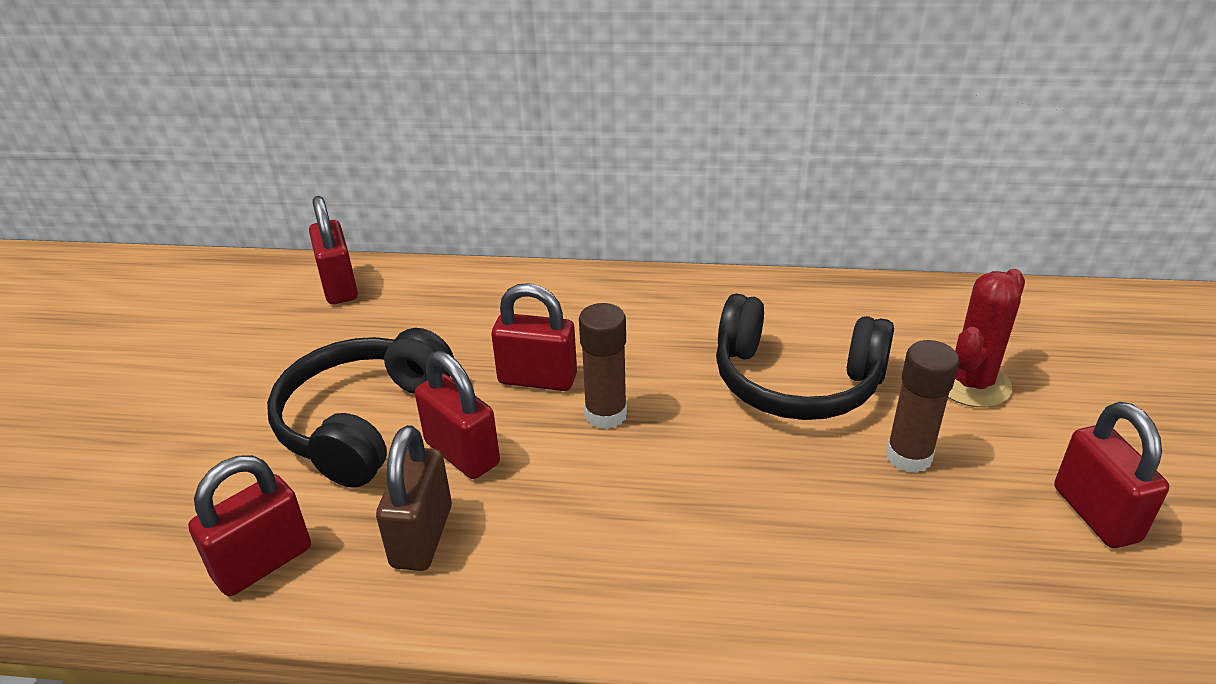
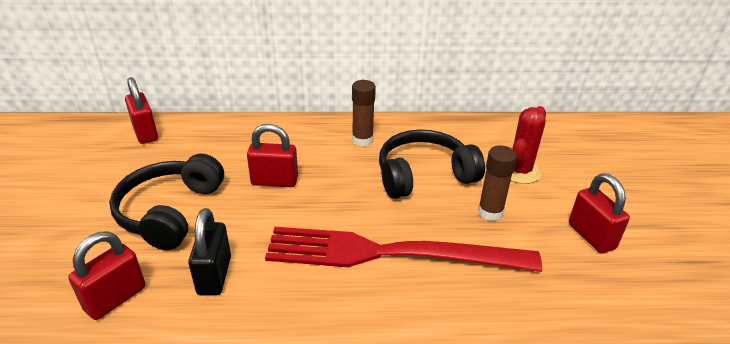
camera: 10 degrees left, 0 degrees up
brown padlock [376,425,452,571] -> black padlock [188,208,231,296]
red padlock [415,351,500,479] -> none
brown glue stick [579,303,627,429] -> brown glue stick moved to [352,80,376,146]
black headphones [716,294,894,420] -> black headphones turned 150 degrees clockwise [379,129,485,199]
none -> red fork [265,227,542,272]

